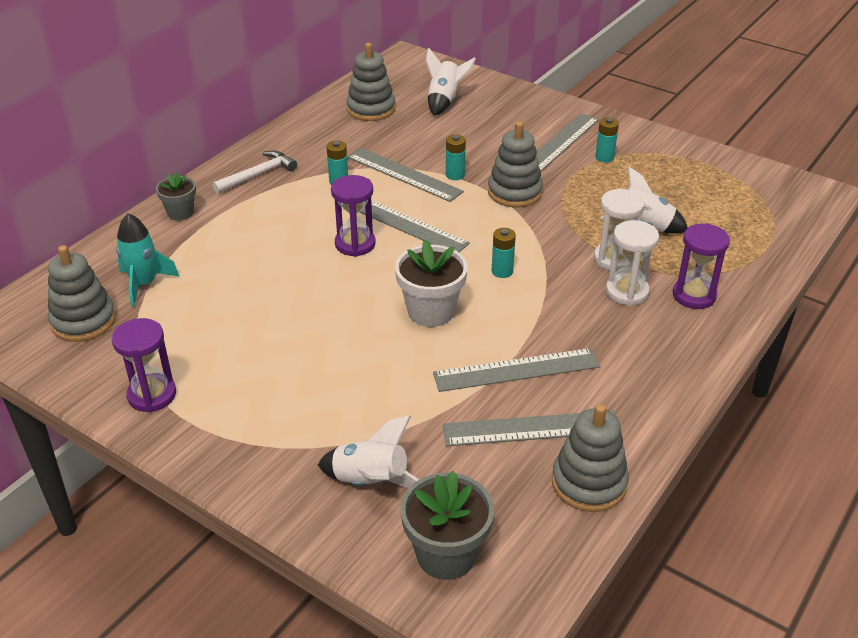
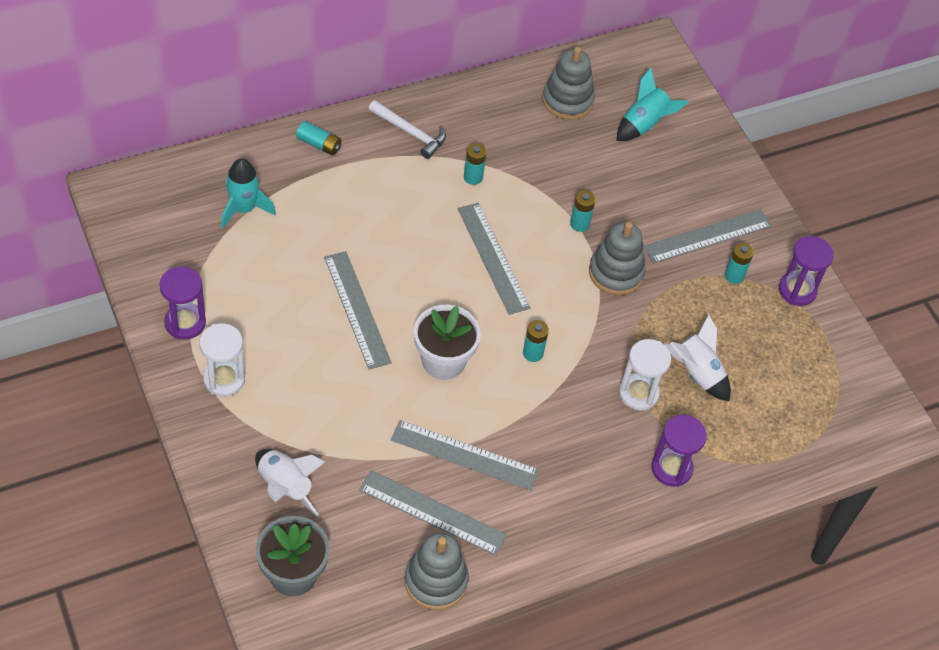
camera: 25 degrees right, 15 degrees up
grey stacking toy [48,245,116,342] -> none
grey flower pot [156,172,196,220] -> turquoise battery [296,121,341,155]
white hammer [212,151,297,194] -> white hammer turned 45 degrees clockwise [369,100,446,159]
purple hourglass [331,175,376,257] -> purple hourglass moved to [779,236,834,306]
grey ruler [347,148,464,202] -> grey ruler moved to [324,251,392,370]
white rocket [426,48,476,116] -> turquoise rocket [617,67,689,141]
white hourglass [606,220,659,306] -> white hourglass moved to [199,324,245,397]

